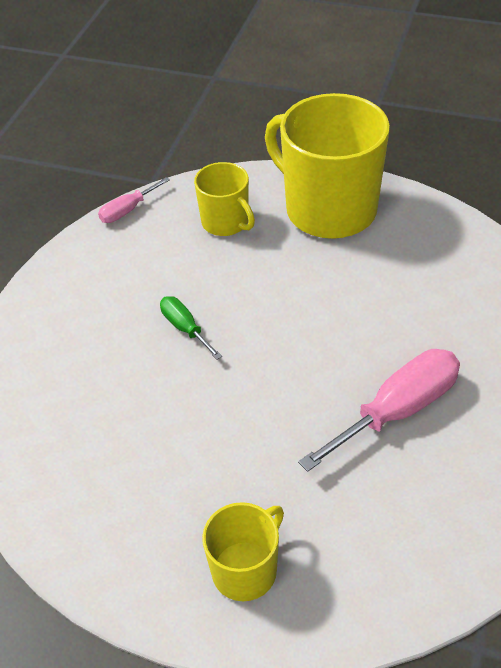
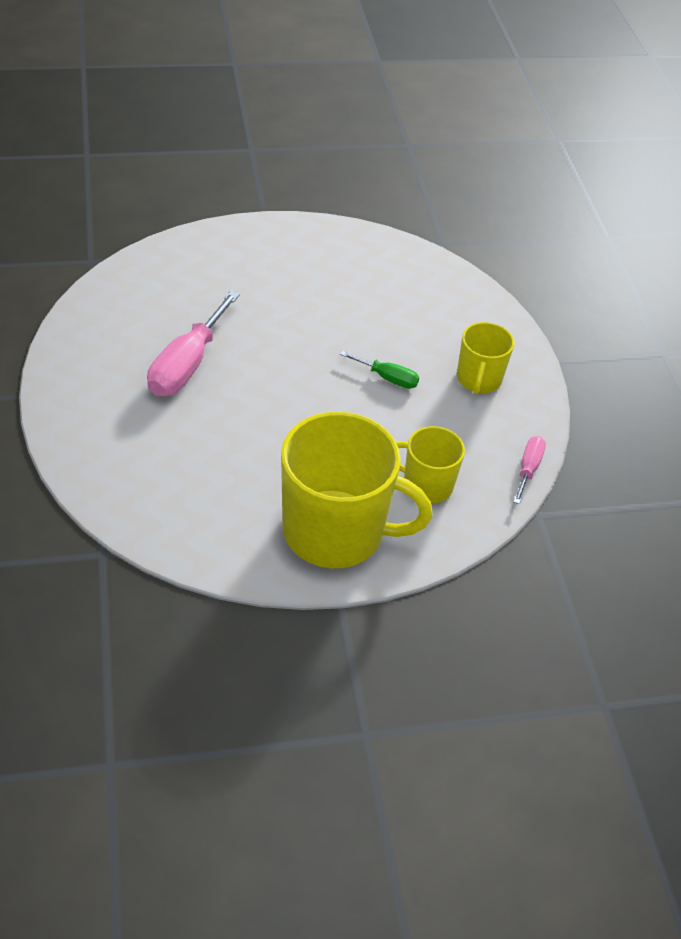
camera: 145 degrees right, 0 degrees up
yellow mug [202,502,284,601] -> yellow mug moved to [457,322,514,395]

